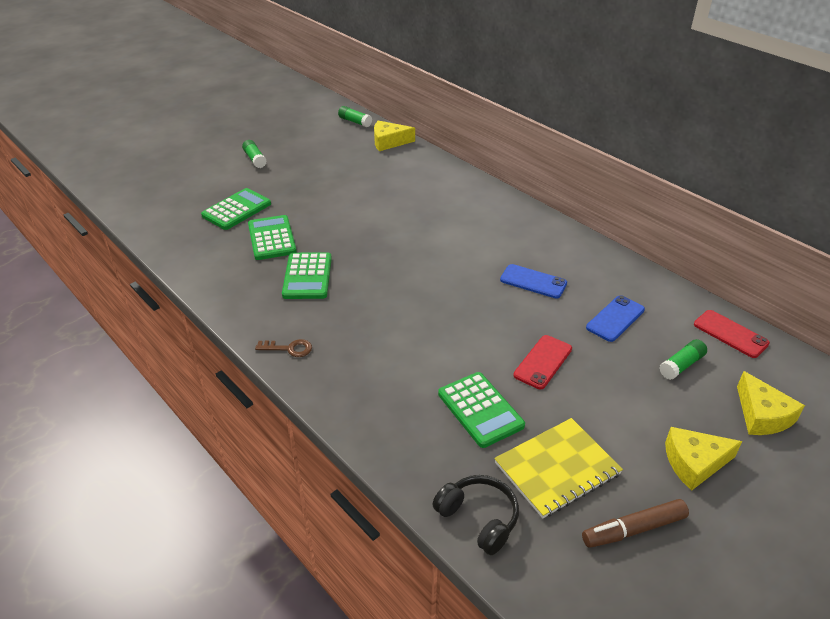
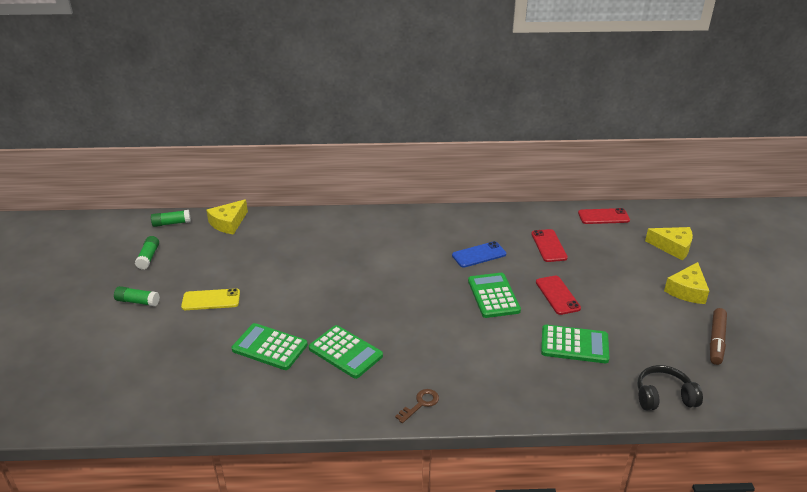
camera: 50 degrees left, 5 degrees down
green calculator [201,188,271,230] -> green calculator moved to [468,273,521,318]
yellow notebook [494,418,623,518] -> none
blue phone [586,295,645,342] -> red phone [531,229,568,262]
green glue stick [659,339,707,380] -> green glue stick moved to [135,236,159,270]
none -> yellow phone [181,288,240,310]

